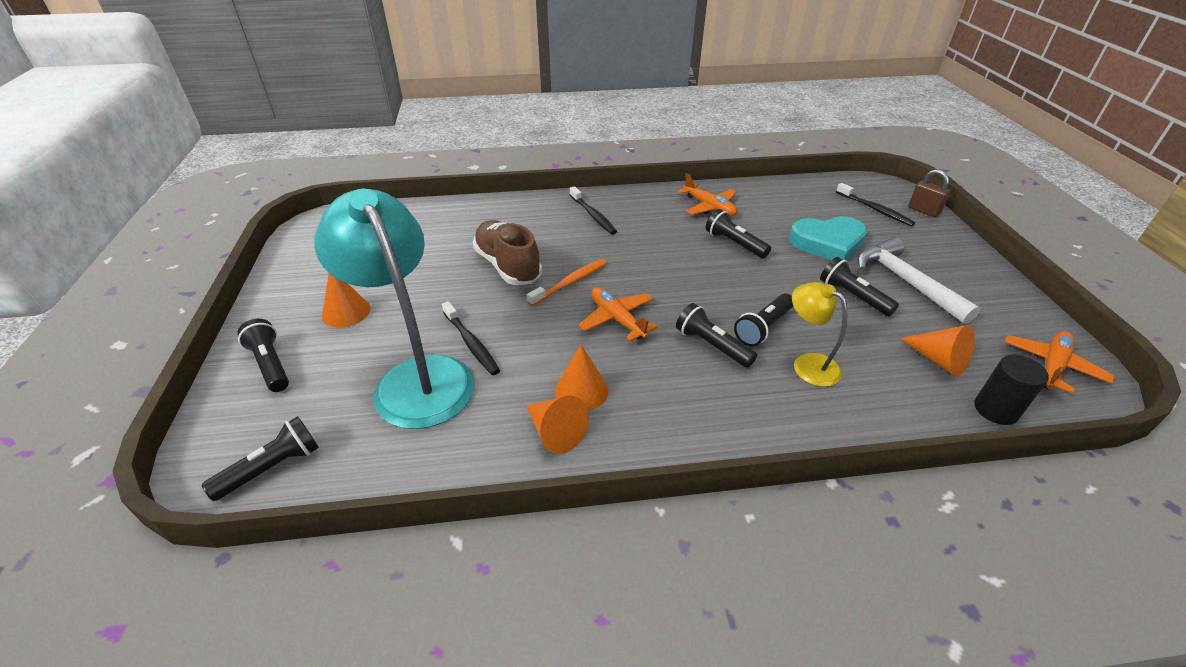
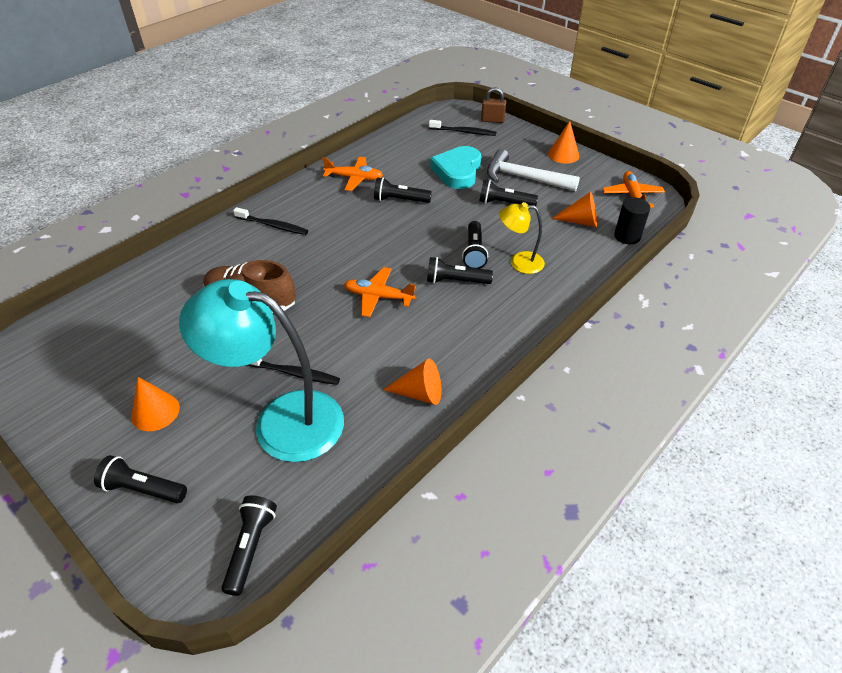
camera: 40 degrees left, 5 degrees up
orange toothbrush [527,259,607,306] -> none
orange cone [555,344,609,411] -> orange cone moved to [548,121,579,164]
turquoise heart [789,216,867,261] -> turquoise heart turned 150 degrees clockwise [430,146,481,189]

